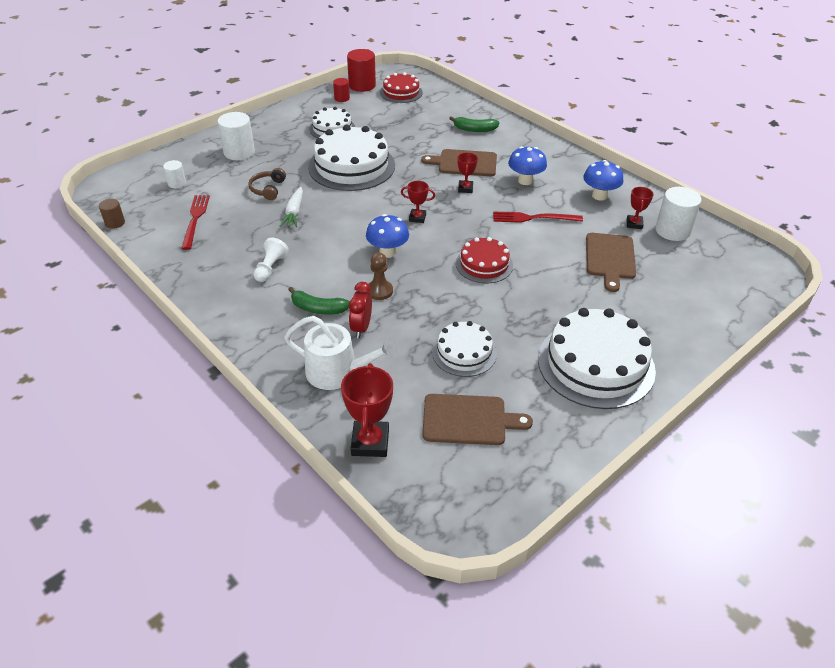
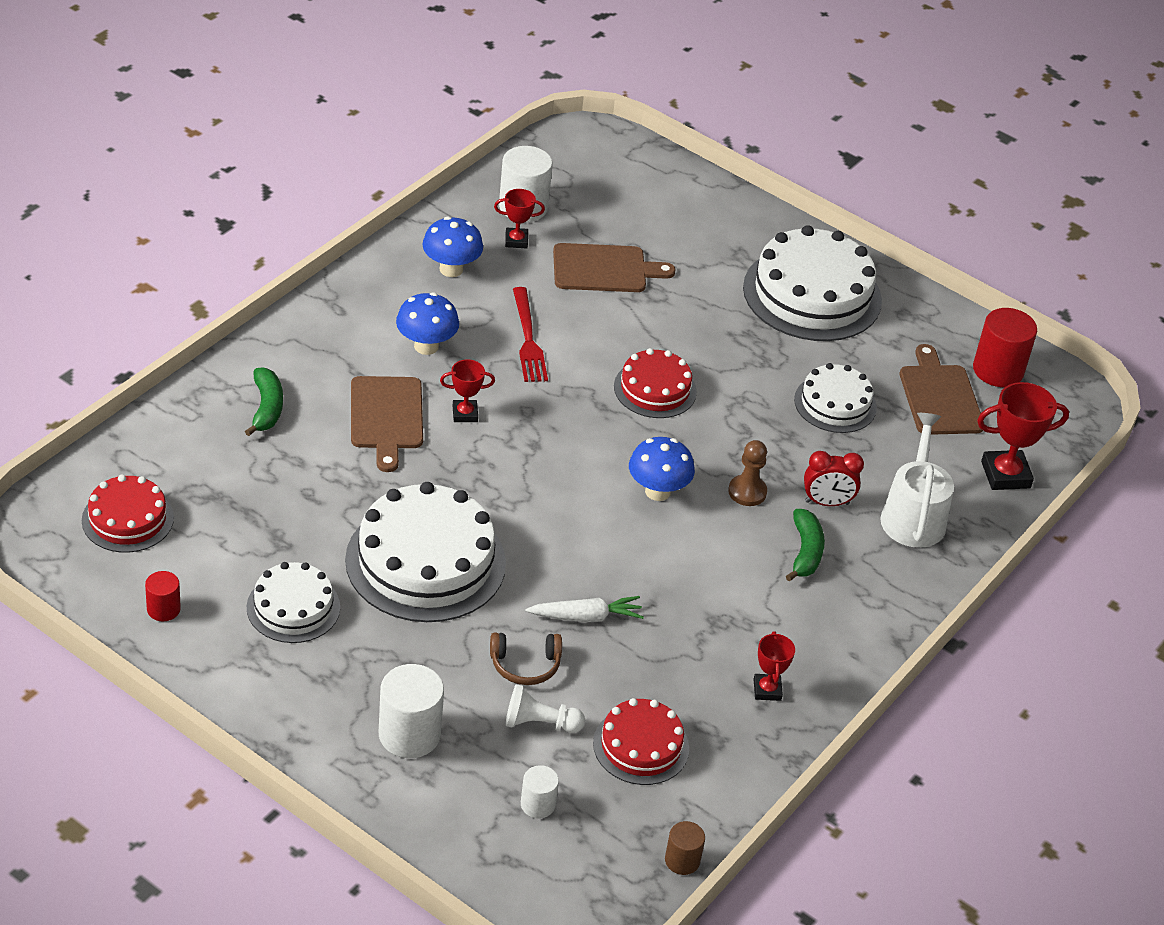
camera: 105 degrees left, 0 degrees up
red fork [181,195,210,250] -> red cake [593,698,689,785]
white pawn [253,238,289,282] -> white pawn moved to [505,684,585,733]
red cylinder [347,49,376,92] -> red cylinder moved to [973,308,1037,387]
red trophy [401,181,435,223] -> red trophy moved to [754,631,795,701]

